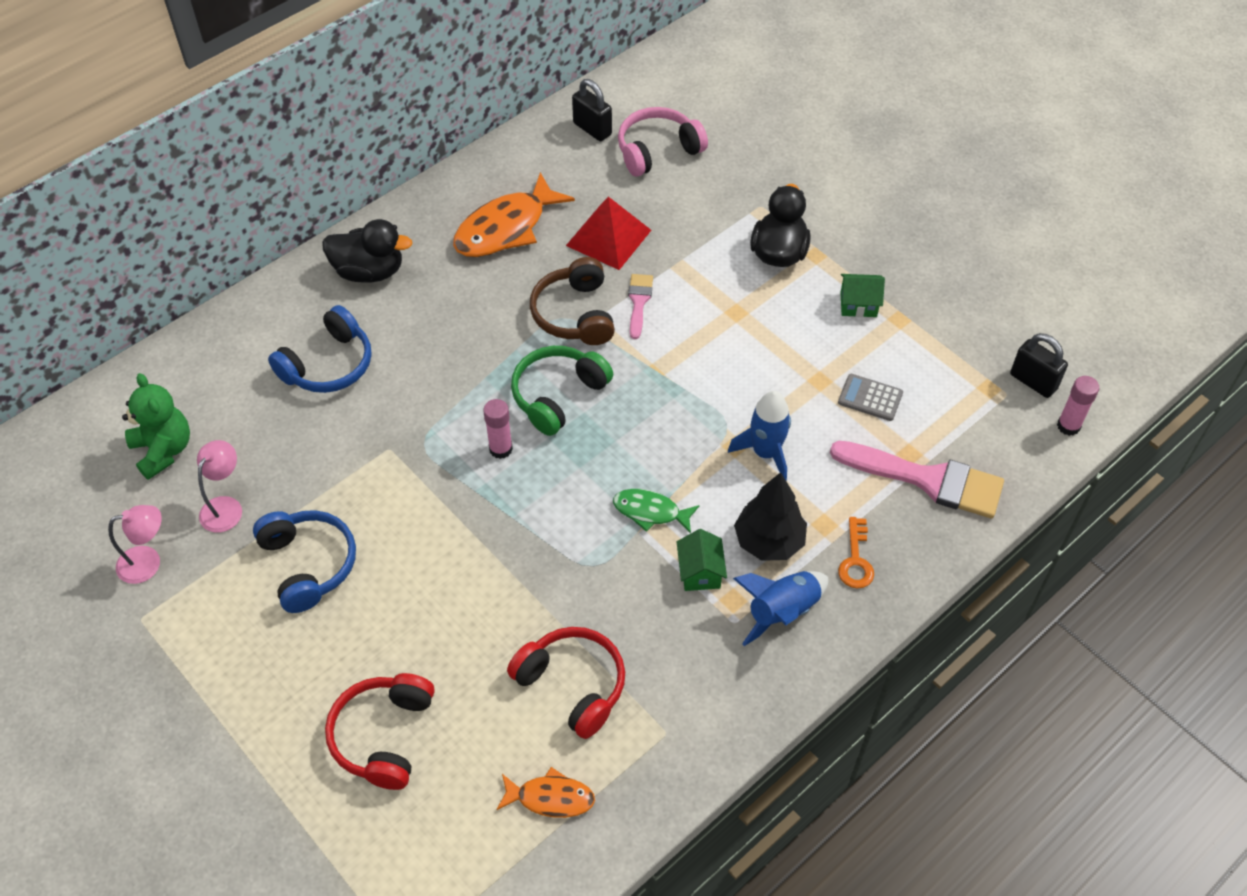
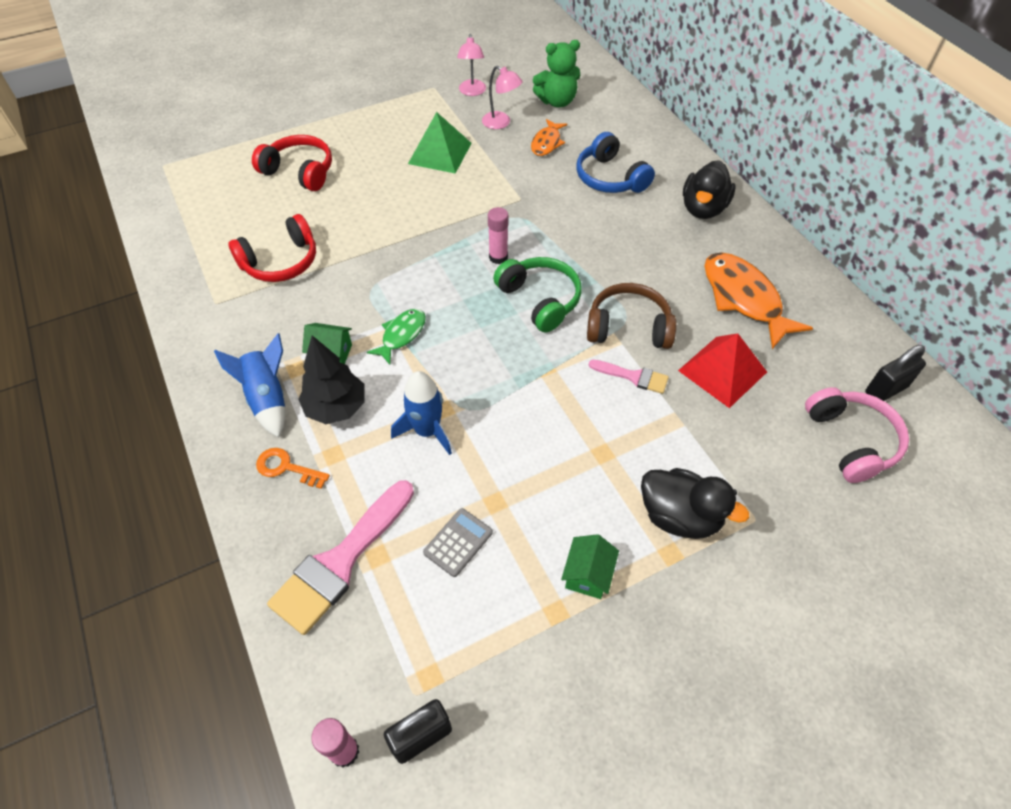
camera: 105 degrees right, 0 degrees up
blue headphones [253,510,356,613] -> green pyramid [408,112,472,174]
orange fish [496,767,595,818] -> orange fish moved to [531,119,567,156]

